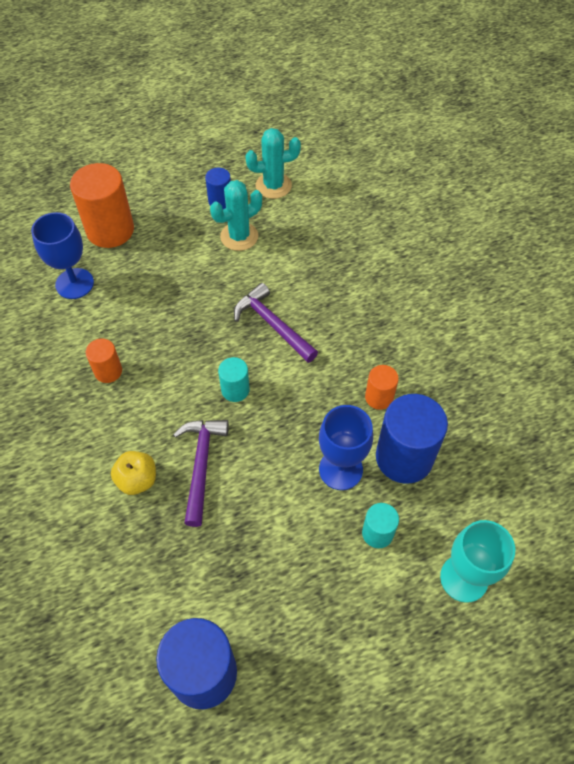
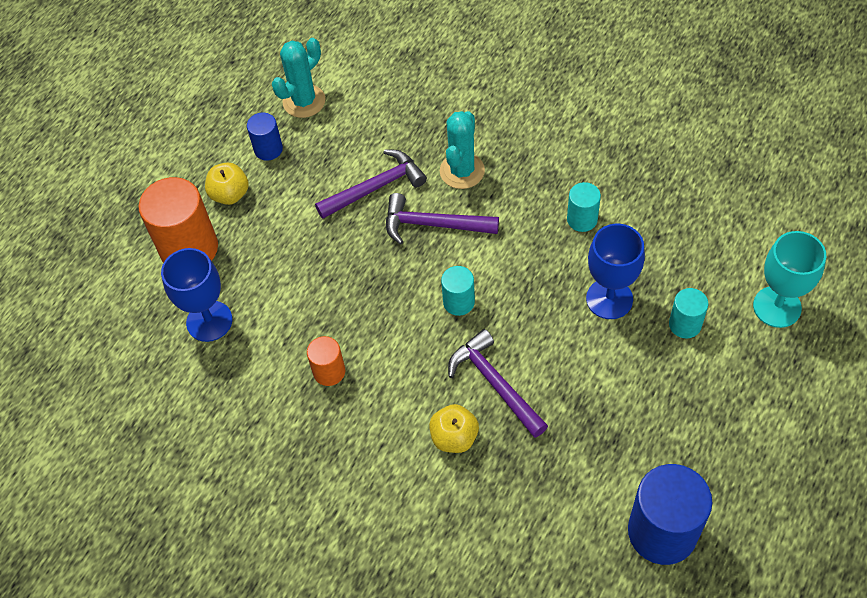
camera: 35 degrees left, 0 degrees up
turquoise cactus [210,180,262,251] -> turquoise cactus moved to [440,111,485,189]
orange cylinder [365,365,399,410] -> turquoise cylinder [567,182,601,232]
blue cylinder [376,394,448,484] -> none
none -> yellow apple [205,163,249,205]
none -> purple hammer [315,149,427,219]

